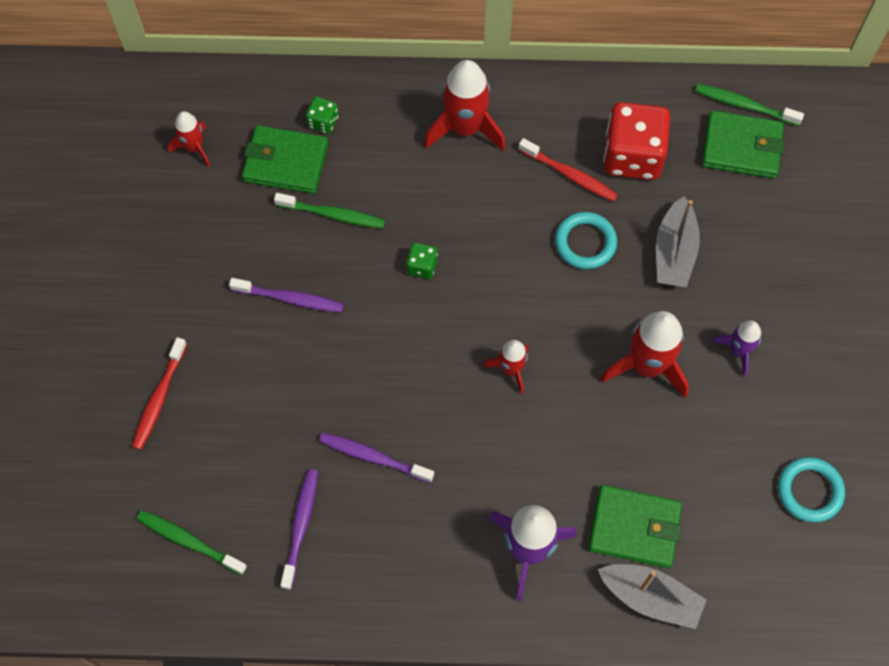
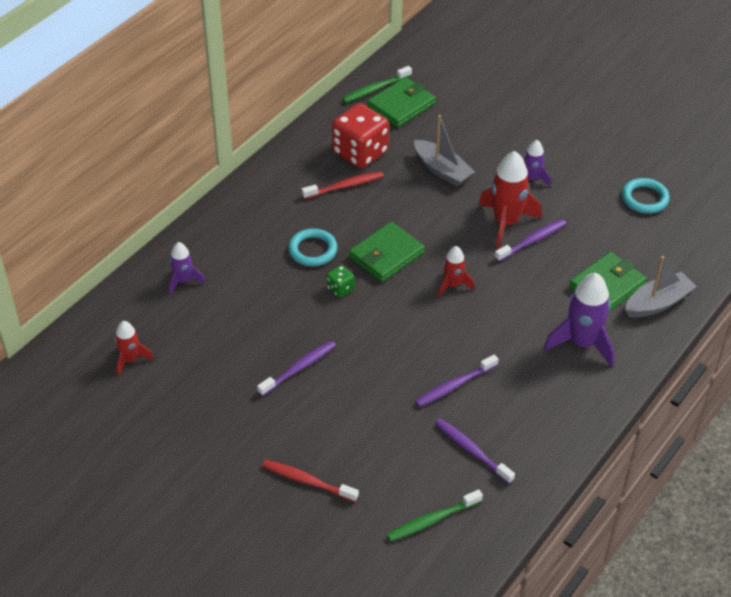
camera: 55 degrees left, 20 degrees down
red toothbrush [132,337,187,450] -> red toothbrush turned 150 degrees clockwise [262,460,359,502]
green wallet [242,125,328,194] -> green wallet moved to [349,222,425,282]
green toothbrush [274,193,385,229] -> none
green dice [306,97,339,134] -> purple rocket [169,242,205,295]
red rocket [424,60,505,151] -> none
turquoise ring [555,212,617,269] -> turquoise ring moved to [288,228,337,267]
none -> purple toothbrush [494,219,566,262]

